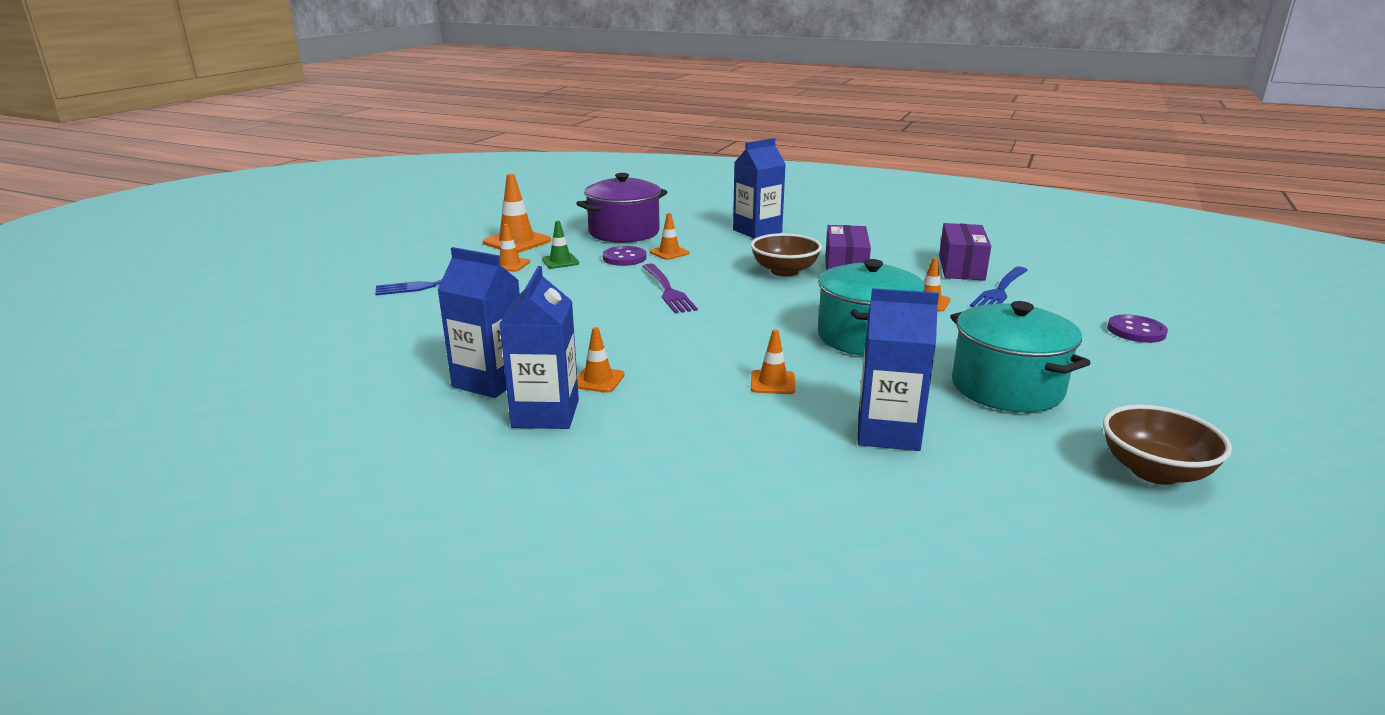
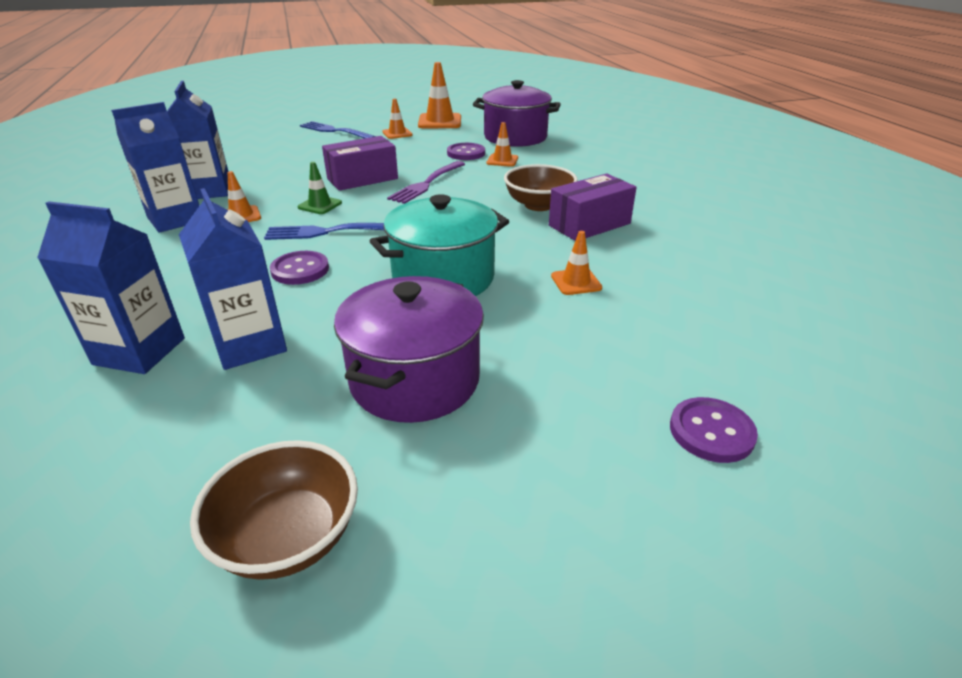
camera: 50 degrees right, 10 degrees up
green traffic cone [542,221,579,269] -> green traffic cone moved to [298,162,342,214]
blue carton [733,138,786,239] -> blue carton moved to [37,201,185,374]
orange traffic cone [751,329,795,394] -> purple button [270,251,329,285]
purple box [939,223,991,281] -> purple box moved to [322,136,398,191]
turquoise pot [950,301,1091,412] -> purple pot [334,276,484,423]
blue fork [970,267,1028,307] -> blue fork moved to [264,223,384,240]

